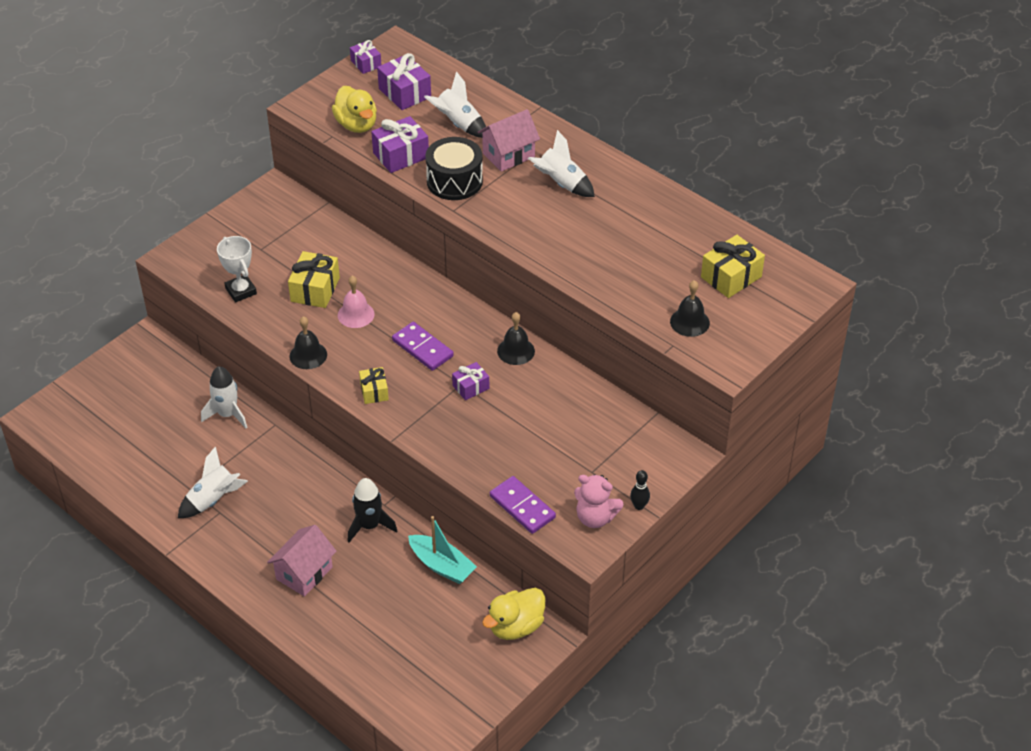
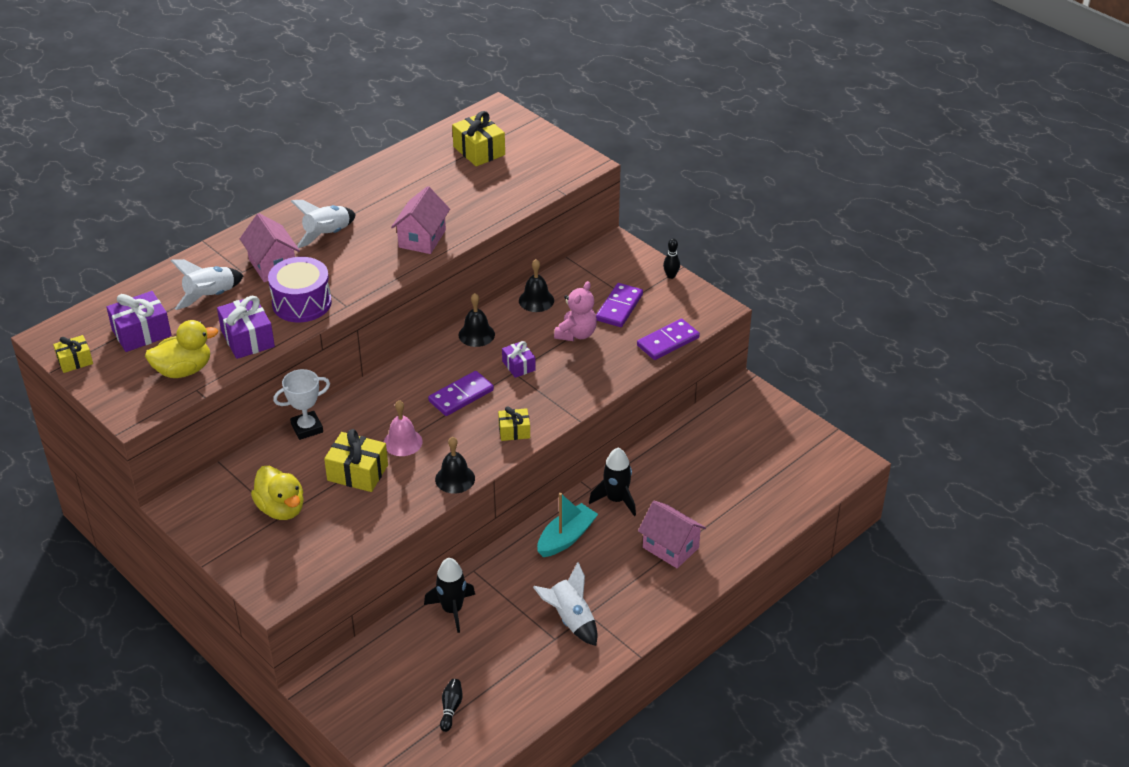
camera: 85 degrees left, 5 degrees down
white rocket [201,366,247,428] -> black rocket [424,558,475,633]
white trophy [217,236,257,302] -> white trophy moved to [273,369,330,440]
purple gift [350,40,381,74] -> yellow gift [53,335,93,373]
turquoise boat [408,516,477,584] -> turquoise boat moved to [537,493,598,557]
black drum [425,137,483,200] -> purple drum [268,257,332,322]
yellow duck [482,588,545,640] -> yellow duck moved to [251,466,304,520]
pink teddy bear [574,474,623,528] -> pink teddy bear moved to [554,281,597,341]
black bell [670,280,710,337] -> black bell moved to [519,259,554,312]
none -> pink house [391,186,450,254]
none -> black bowling pin [440,679,463,732]
none -> purple domino [596,283,643,327]

